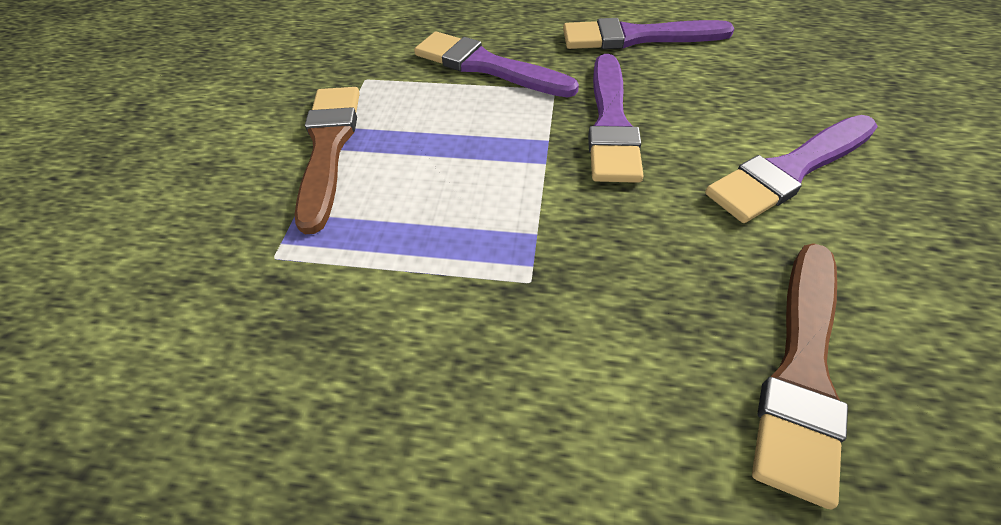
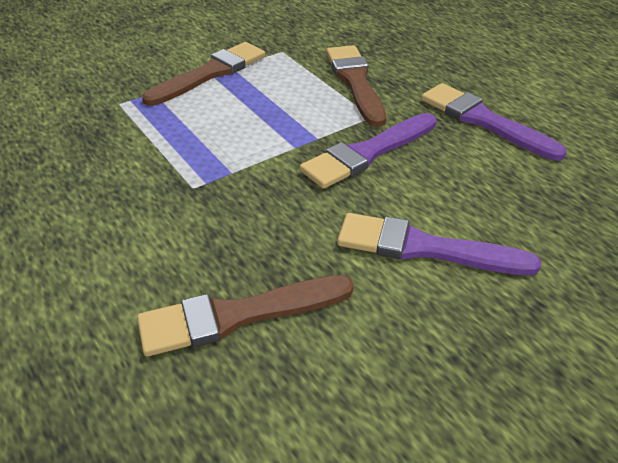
camera: 45 degrees right, 10 degrees down
purple brush [414,32,579,97] -> brown brush [326,45,386,127]

